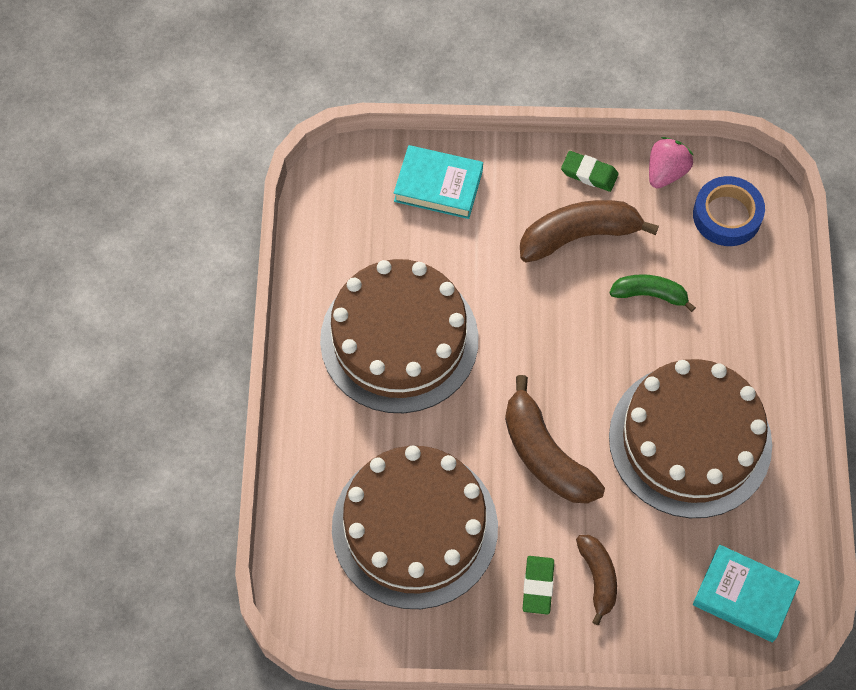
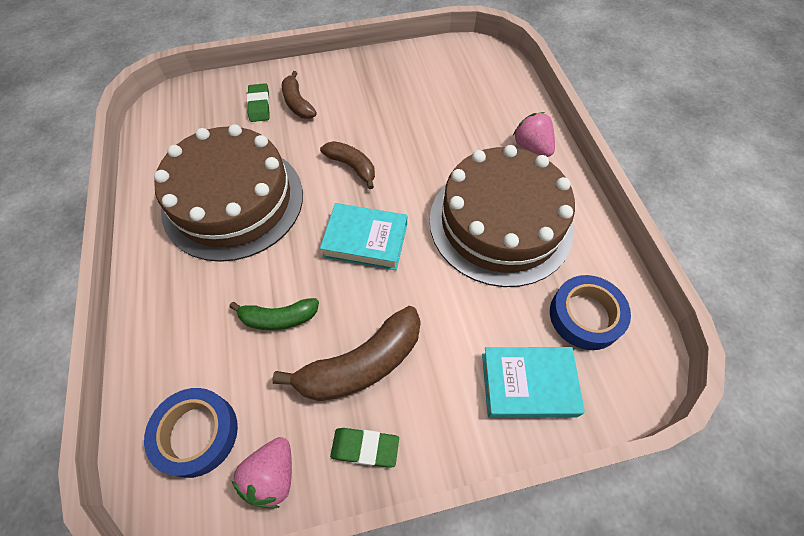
camera: 165 degrees right, 5 degrees down
brown cake [332,446,498,609] -> none
brown banana [505,375,605,504] -> brown banana [320,141,375,189], size x0.60
green eraser [523,556,554,615] -> green eraser moved to [247,83,270,122]
turquoise book [693,545,800,642] -> turquoise book moved to [320,203,407,270]
none -> pink strawberry [513,112,555,157]
none -> blue tape [550,275,631,350]

